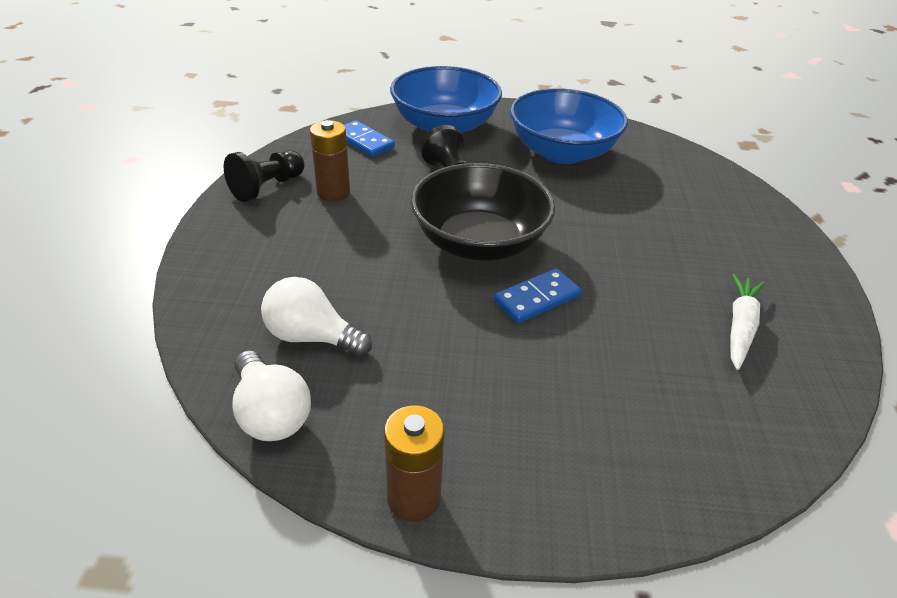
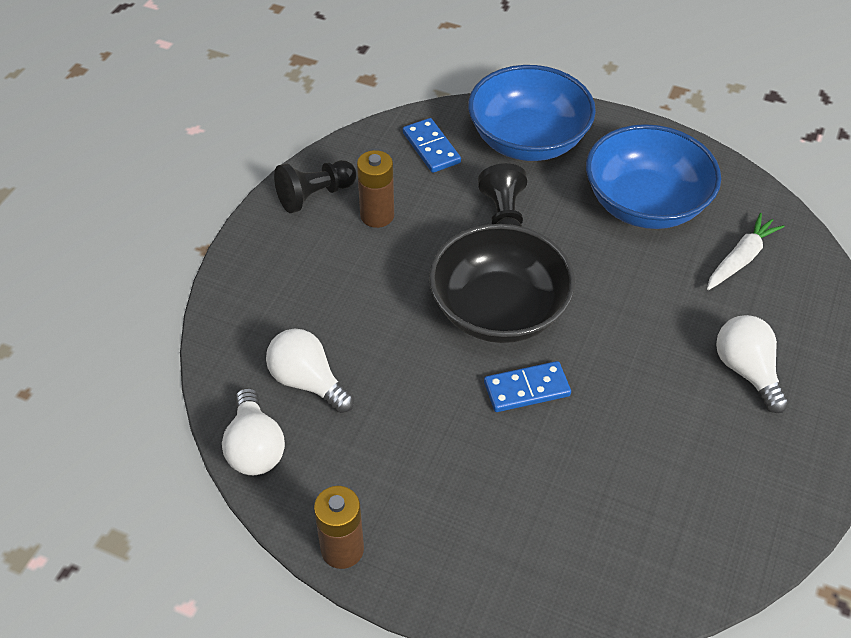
camera: 20 degrees right, 10 degrees up
white carrot [730,274,765,370] -> white carrot moved to [707,213,785,290]
none -> white light bulb [716,315,789,413]

